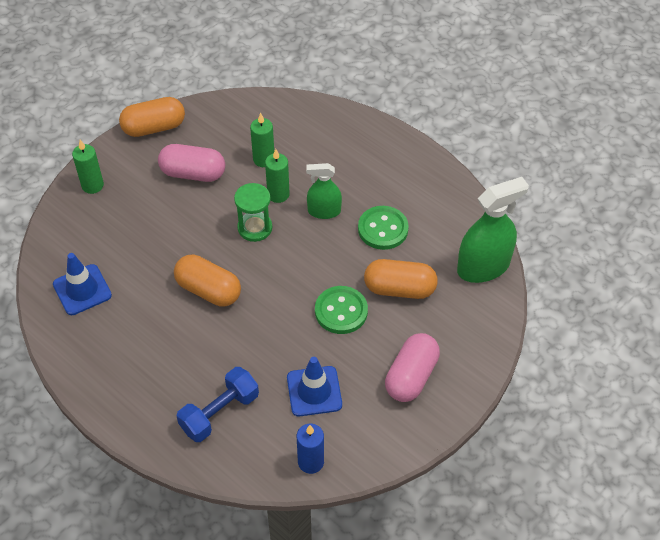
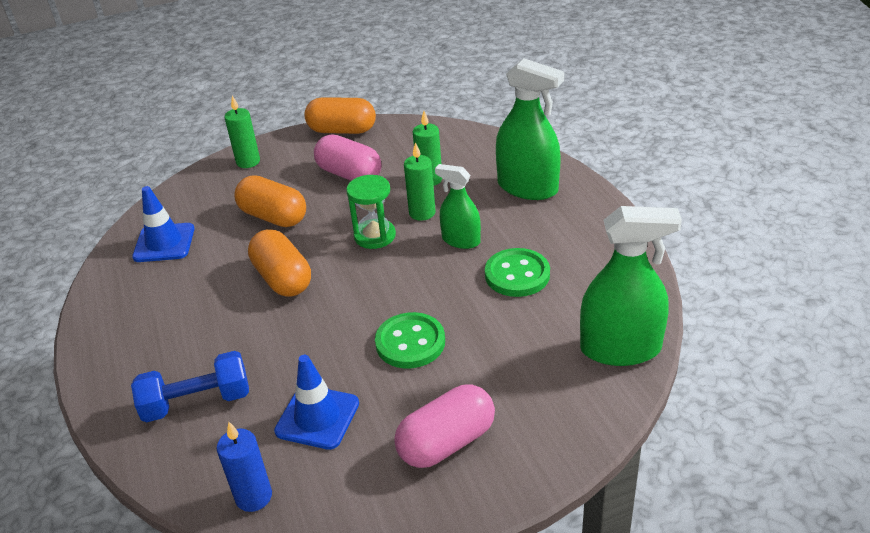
camera: 30 degrees right, 15 degrees down
orange capsule [364,259,438,299] -> orange capsule moved to [235,175,306,227]
none -> green spray bottle [496,58,564,200]

